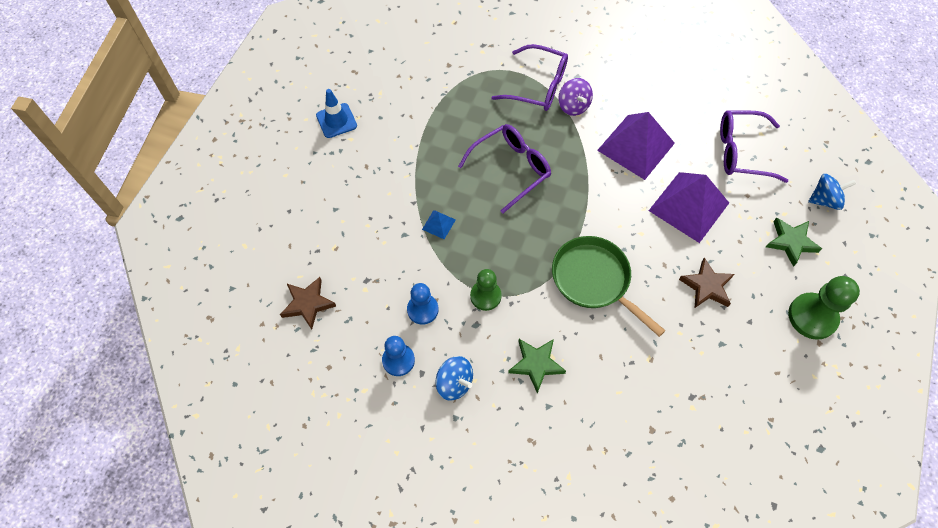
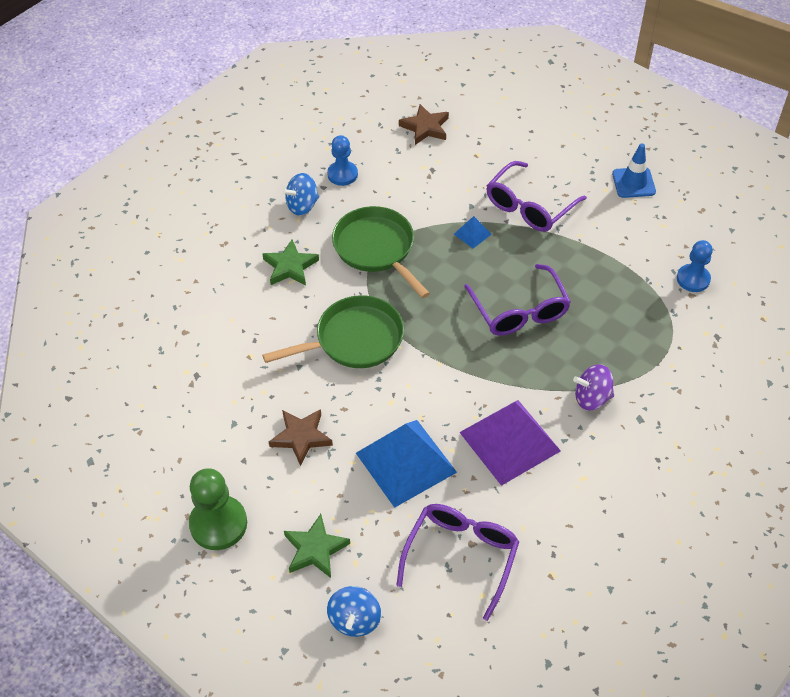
camera: 110 degrees right, 10 degrees down
blue pawn [407,283,439,325] -> blue pawn moved to [677,240,713,292]
green pawn [470,269,502,311] -> green pan [332,206,430,298]
purple glasses [491,44,568,111] -> purple glasses moved to [486,161,587,232]
purple pyramid [649,172,729,243] -> blue pyramid [356,420,457,508]

